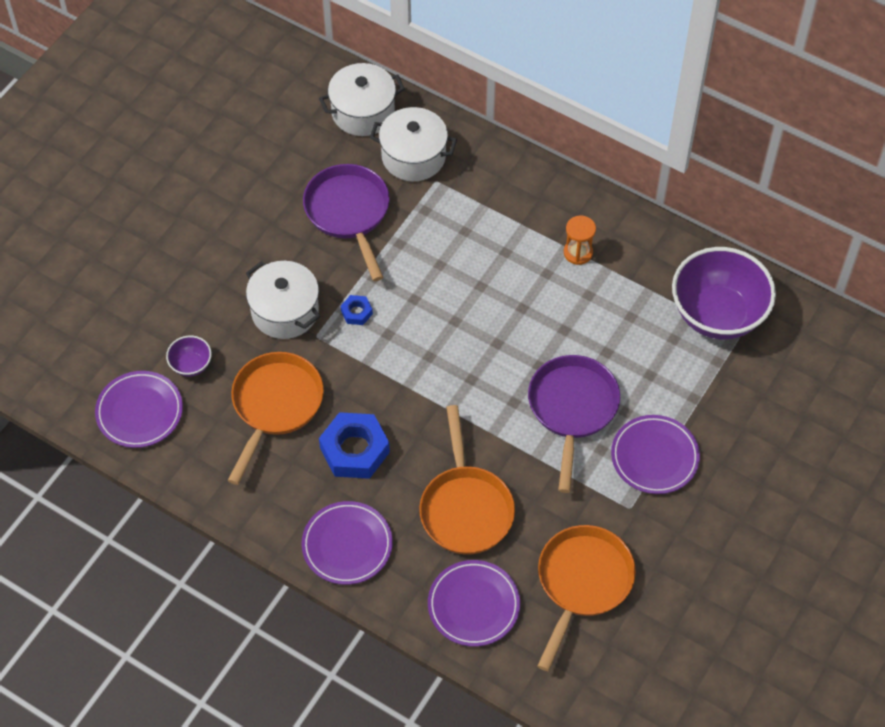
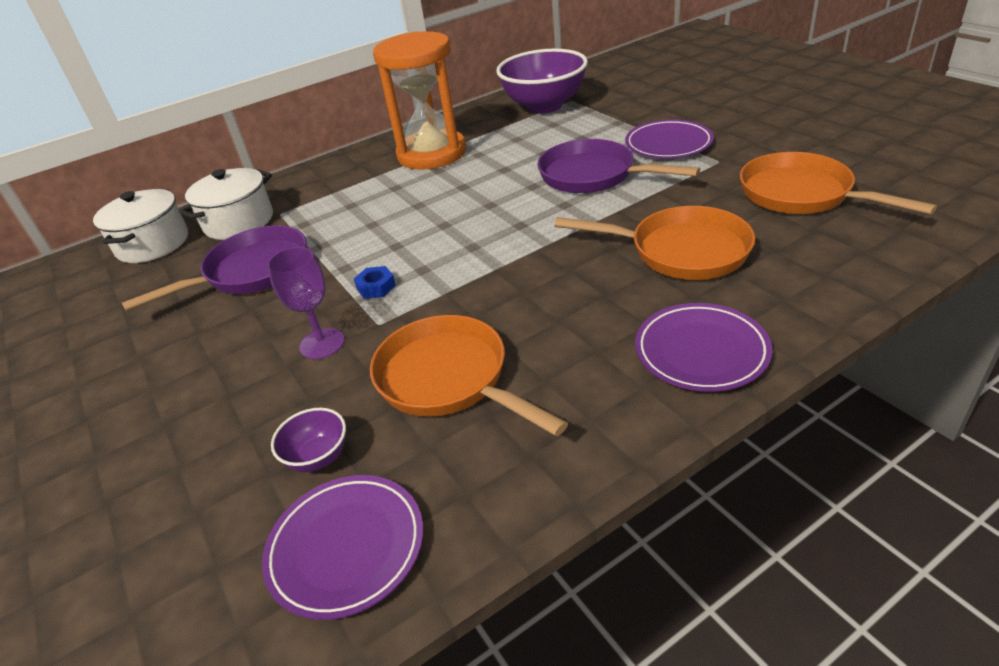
camera: 60 degrees left, 20 degrees down
white pot [246,261,320,339] -> purple goblet [267,247,345,359]
purple pan [303,164,390,281] -> purple pan turned 135 degrees clockwise [122,225,307,311]
blue nut [319,412,390,479] -> none
purple plate [428,560,520,647] -> none
orange hourglass [564,216,596,265] -> orange hourglass [373,31,466,170], size x2.47

